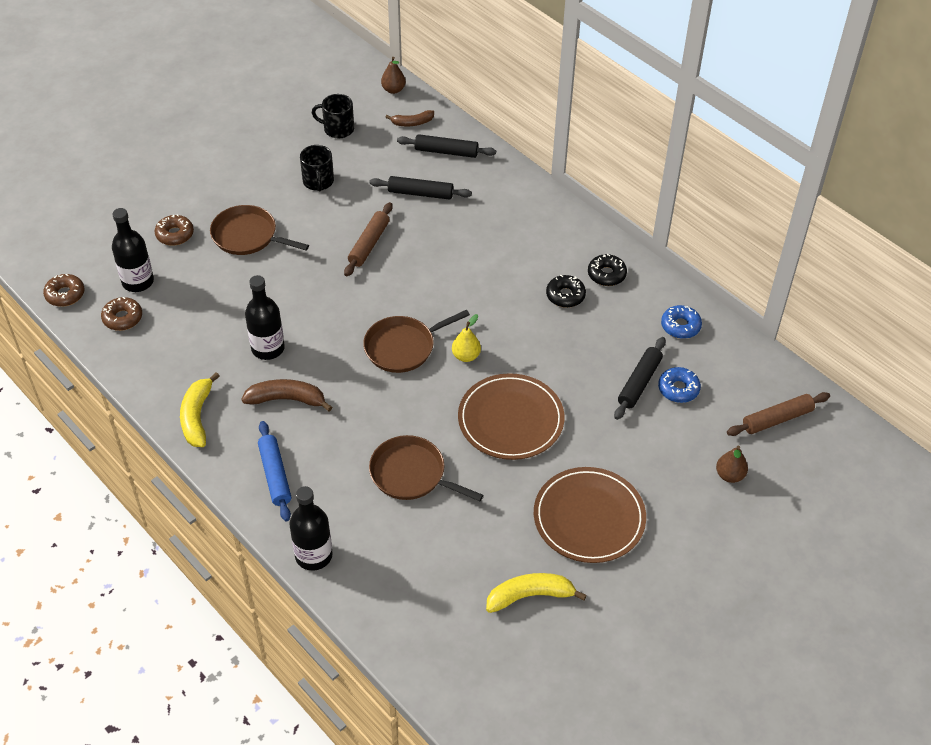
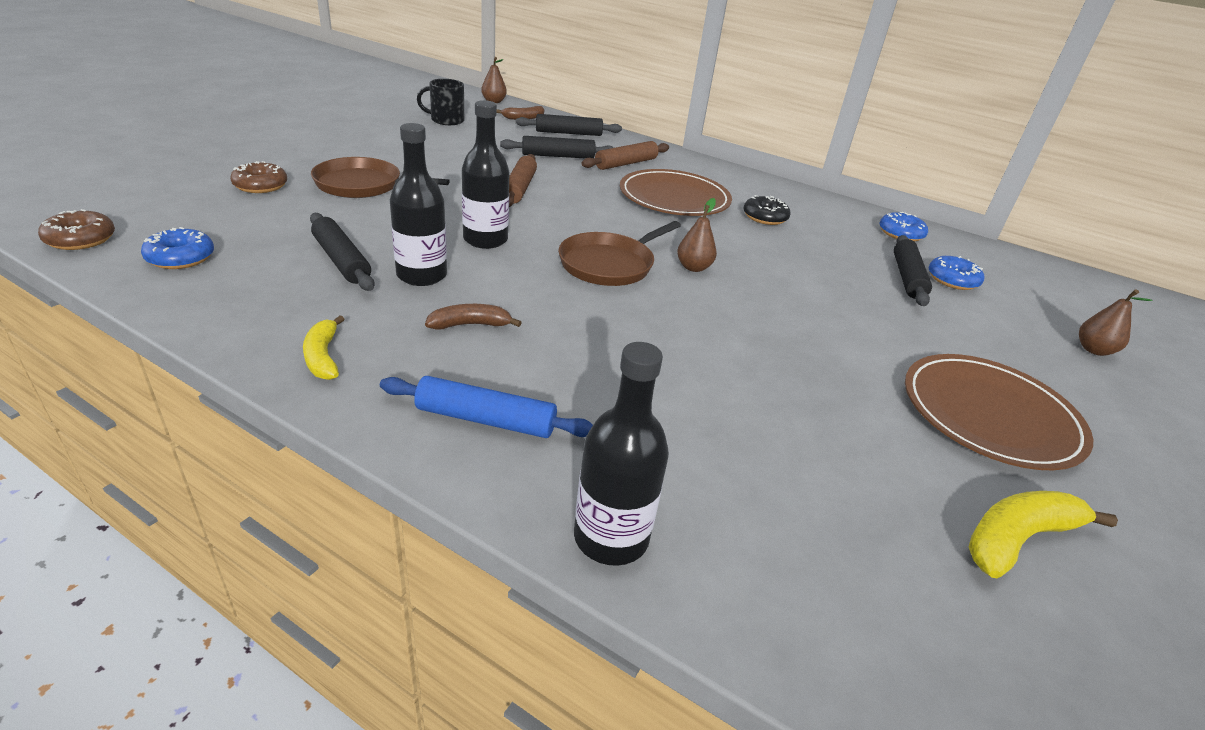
camera: 20 degrees left, 15 degrees down
brown donut [101,297,142,331] -> blue donut [141,227,214,269]
black bottle [112,208,154,292] -> black bottle moved to [462,100,509,249]
yellow banana [180,372,220,447] -> yellow banana [303,315,344,380], size x0.65
brown banana [241,379,332,412] -> brown banana [425,304,522,330], size x0.65
blue rolling pin [258,421,291,521] -> blue rolling pin turned 45 degrees counterclockwise [380,376,593,438]
black mug [300,145,334,191] -> none
brown pan [369,435,483,501] -> none
yellow pear [452,314,481,362] -> brown pear [677,198,717,272]
brown plate [458,373,564,460] -> brown plate moved to [620,169,732,216]
black donut [588,254,627,286] -> none
brown rolling pin [727,392,830,436] -> brown rolling pin moved to [581,141,669,170]
none -> black rolling pin [310,213,375,291]

